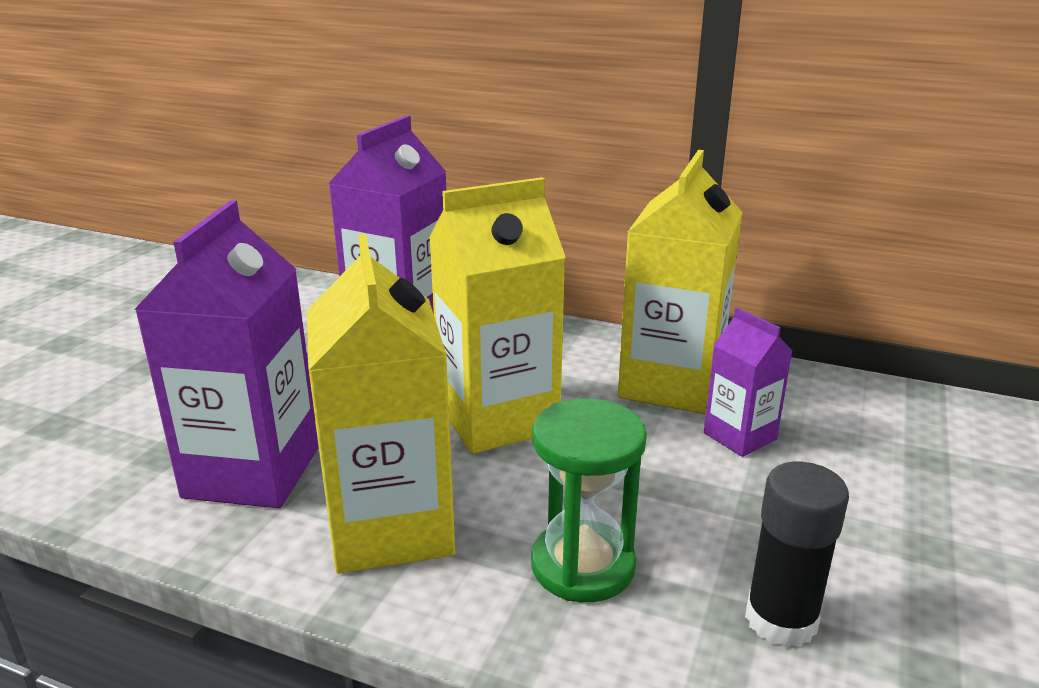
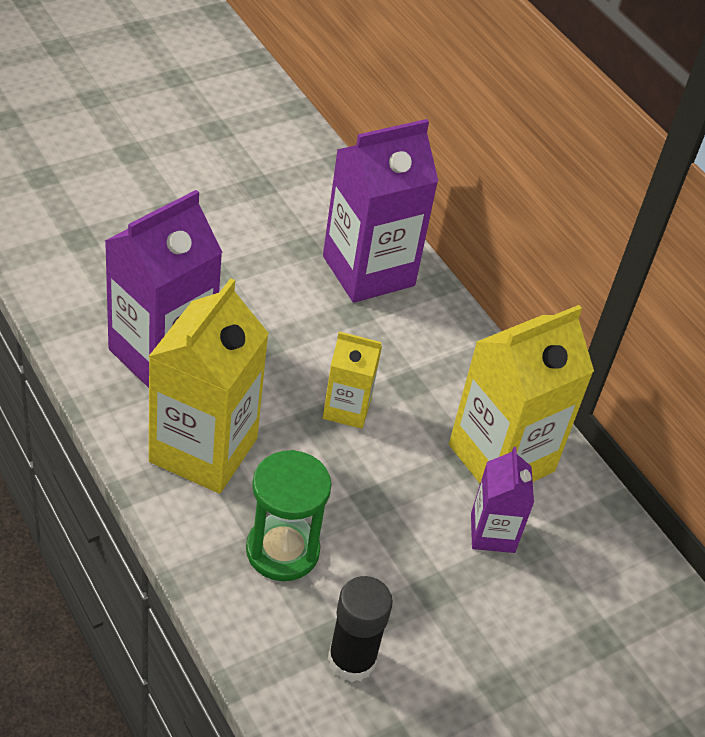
camera: 30 degrees right, 20 degrees up
yellow carton [429,177,566,454] -> yellow carton [323,332,382,429], size x0.53

